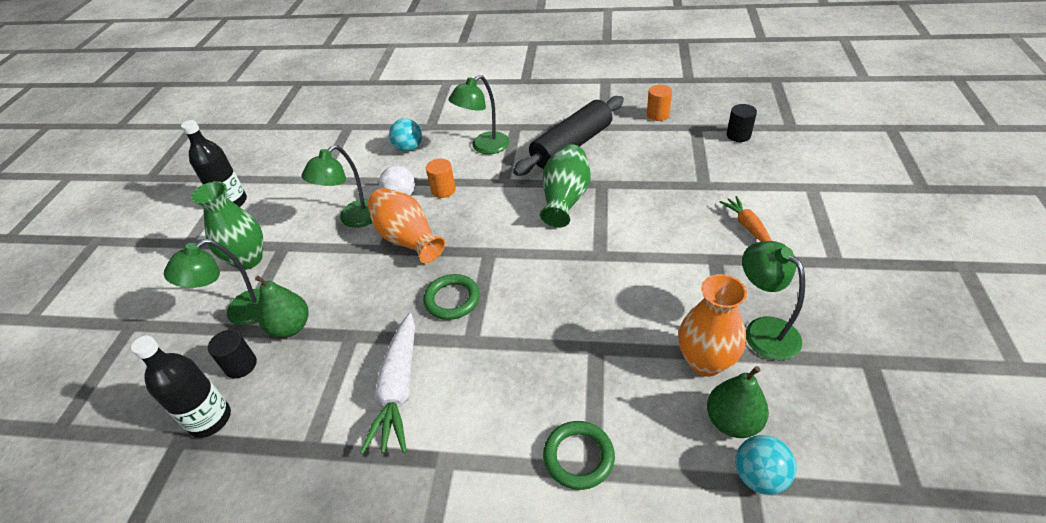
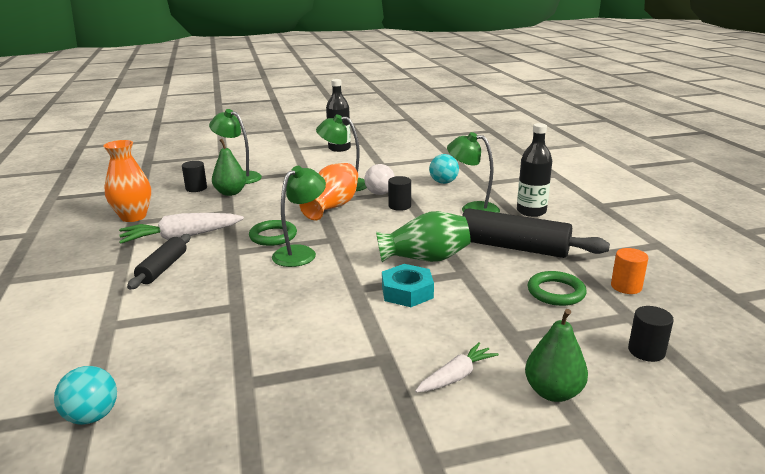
camera: 65 degrees right, 20 degrees down
black bottle [131,336,231,438] -> black bottle moved to [517,123,552,217]
green vase [191,181,263,270] -> none
orange cylinder [426,158,456,198] -> black cylinder [388,176,411,211]
green ring [543,421,615,490] -> green ring moved to [528,271,587,306]
orange vase [678,274,747,377] -> orange vase moved to [103,140,151,222]
green pear [707,366,769,438] -> green pear moved to [525,309,588,402]
orange carrot [720,196,772,242] -> white carrot [415,342,499,393]
green lamp [742,241,805,360] -> green lamp moved to [272,166,326,267]
none -> black rolling pin [127,234,191,289]
none -> turquoise nut [382,264,434,307]

